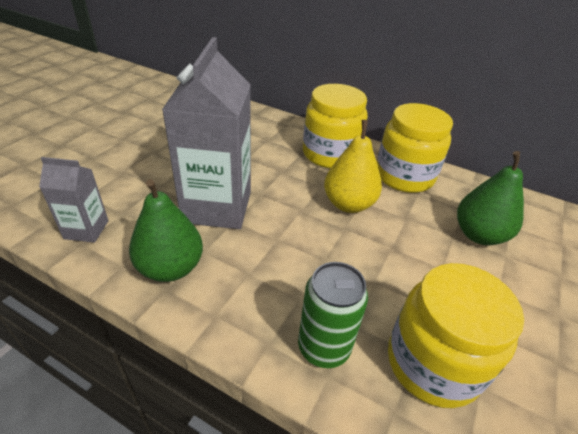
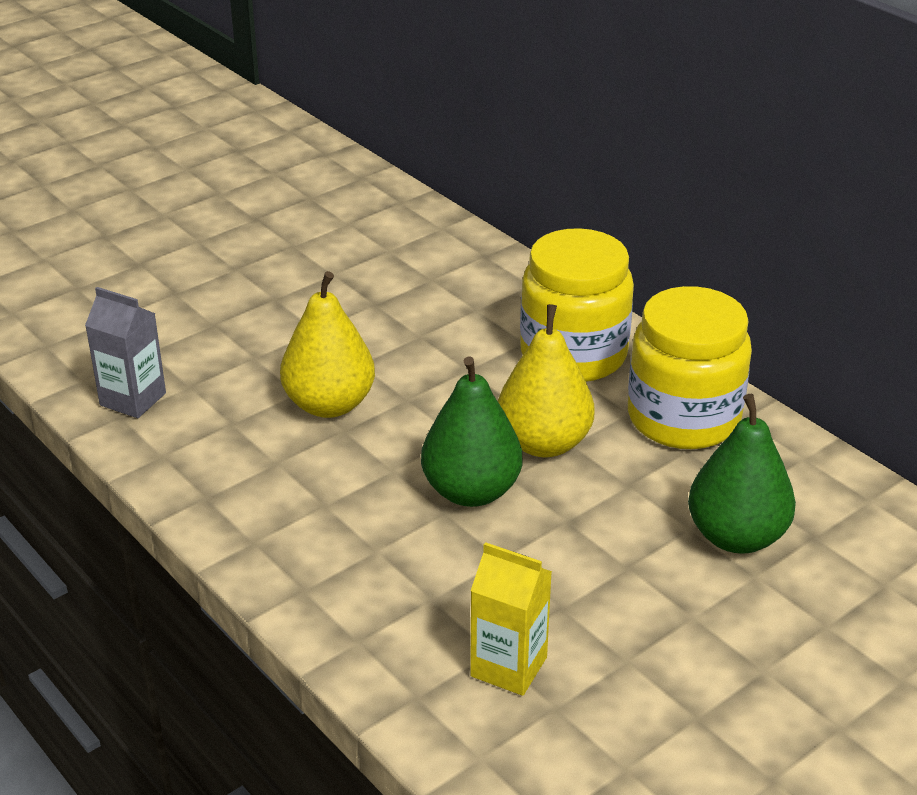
camera: 25 degrees right, 5 degrees down
green pear [129,179,203,282] -> green pear moved to [421,356,522,507]
grey carton [162,37,251,229] -> yellow pear [280,271,375,418]
green can [298,262,368,368] -> none
yellow jar [388,263,524,408] -> yellow carton [470,542,552,696]

